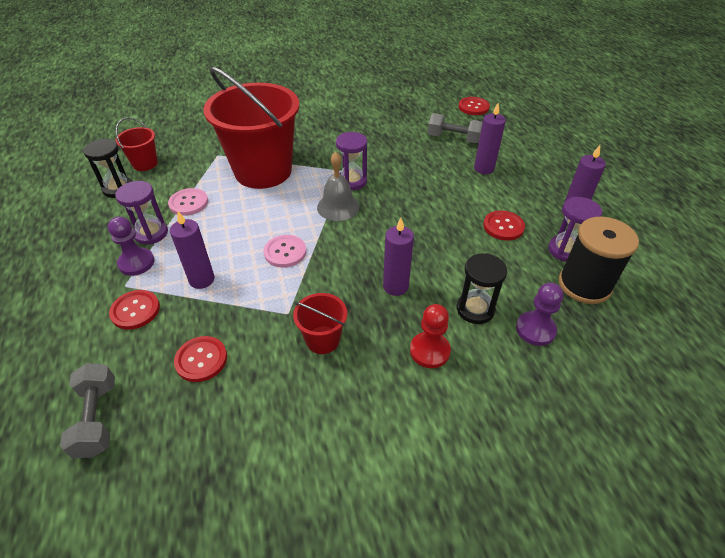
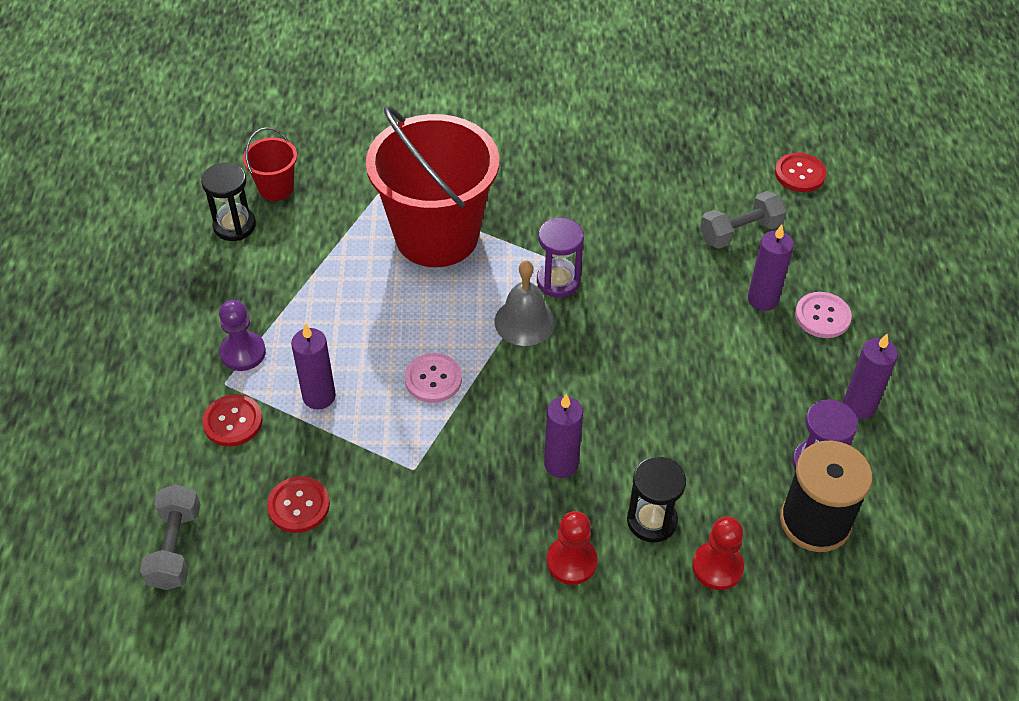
camera: 15 degrees right, 5 degrees up
purple hourglass [115,181,168,244] -> none
pink button [168,188,208,216] -> pink button moved to [795,292,852,338]
red bucket [293,293,347,354] -> none
grey dumbbell [428,113,483,143] -> grey dumbbell turned 60 degrees counterclockwise [700,191,787,249]
red button [483,211,525,241] -> none
purple pawn [516,283,564,346] -> red pawn [692,517,744,590]

